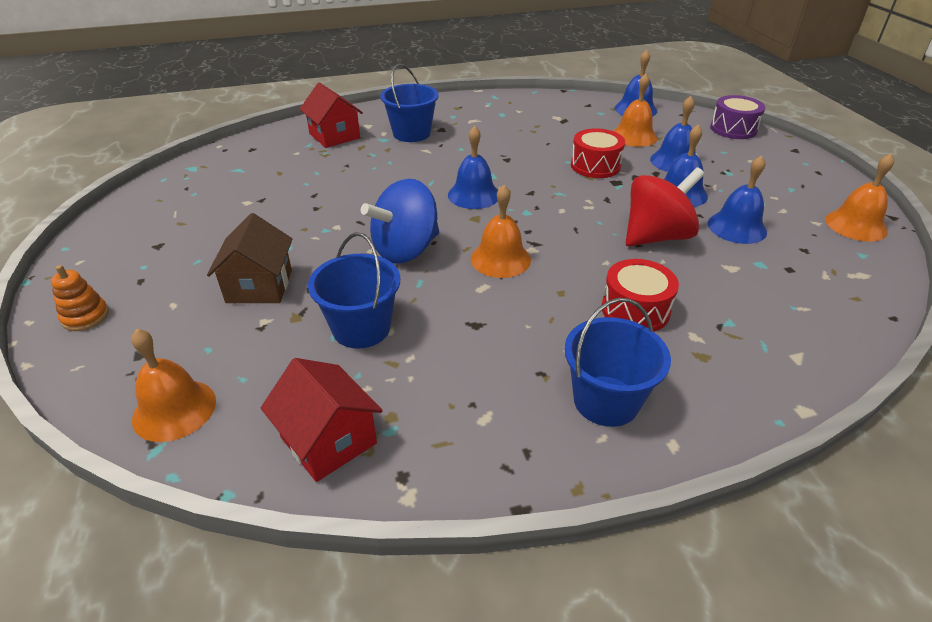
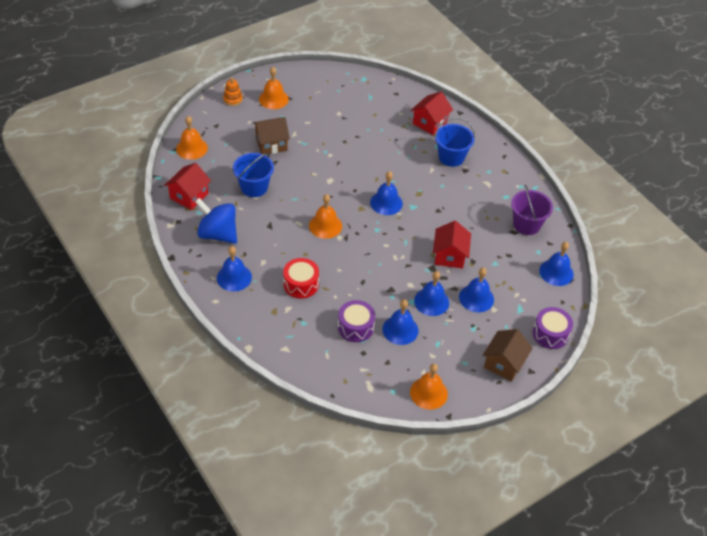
camera: 70 degrees right, 10 degrees up
blue spinning top [361,179,439,264] -> blue spinning top moved to [195,198,237,244]
blue bucket [564,298,671,427] -> blue bell [217,246,252,291]
red drum [571,128,625,178] -> red house [433,221,471,269]
orange bell [613,74,657,147] -> orange bell moved to [259,67,289,109]
red spinning top [626,167,705,246] -> none
none -> purple drum [338,300,375,342]
none -> brown house [482,329,533,381]
none -> purple bucket [511,185,553,235]

